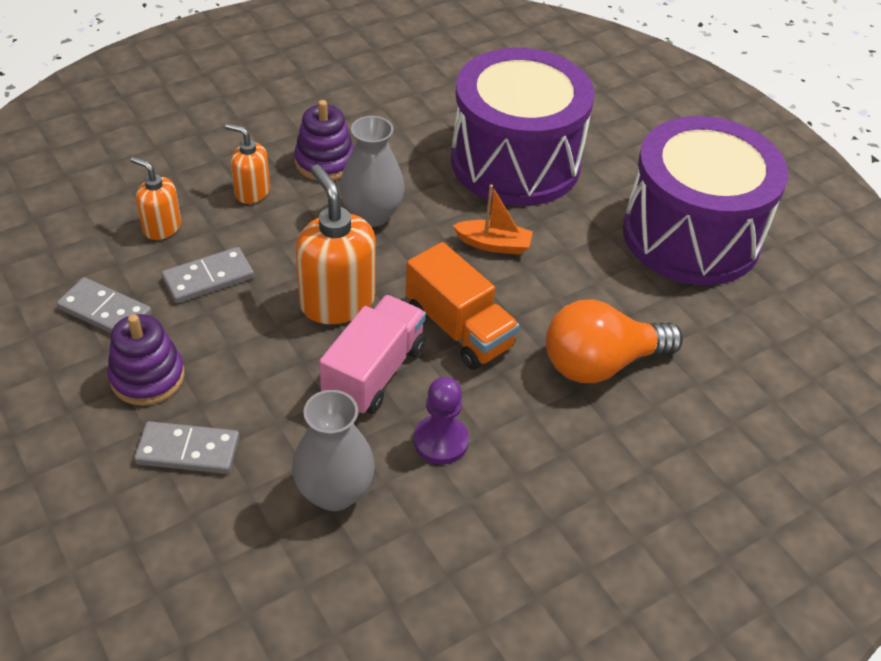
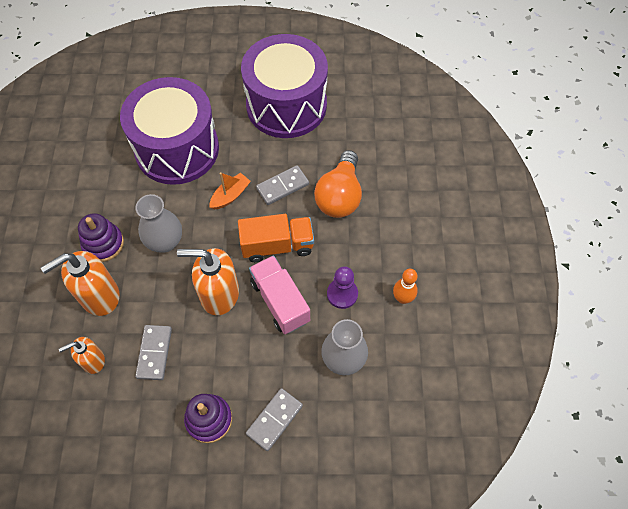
camera: 55 degrees left, 15 degrees up
grey domino [57,277,152,333] -> grey domino moved to [256,165,309,205]
orange soap dispenser [225,123,270,204] -> orange soap dispenser [41,251,120,316], size x1.74
none -> orange bowling pin [393,269,418,304]

